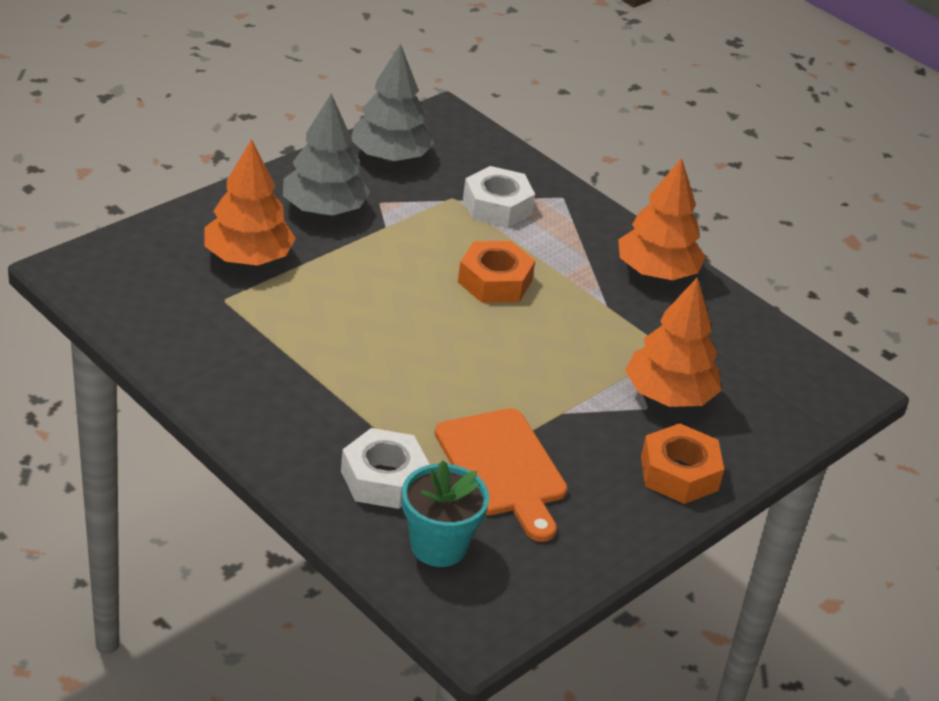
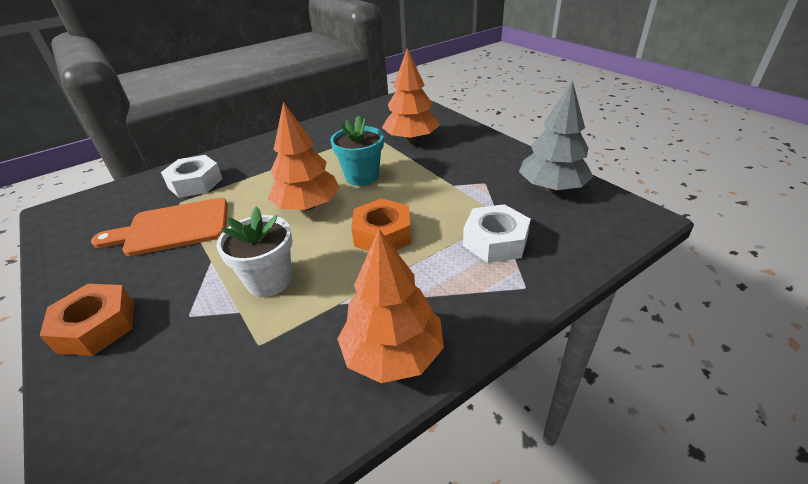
camera: 105 degrees right, 0 degrees up
grey tree [283,93,370,216] -> none
turquoise flower pot [402,460,489,567] -> turquoise flower pot moved to [330,116,384,186]
orange tree [625,278,722,407] -> orange tree moved to [268,102,340,210]
none -> white flower pot [217,207,293,297]

